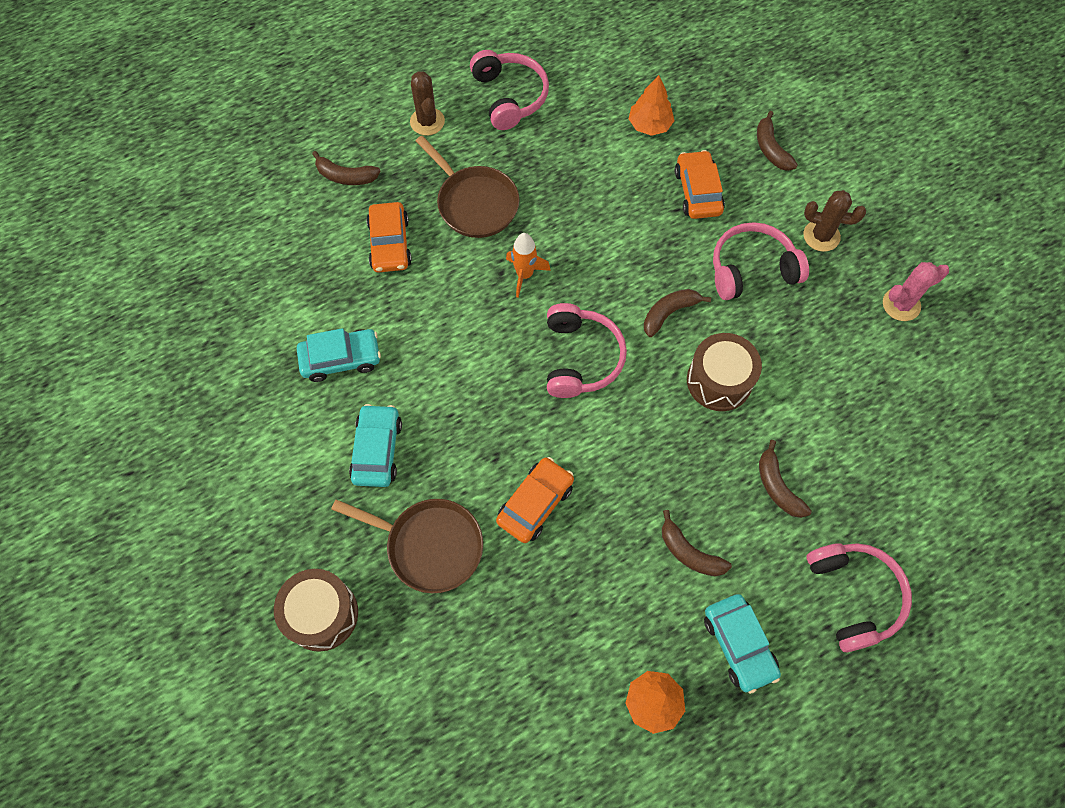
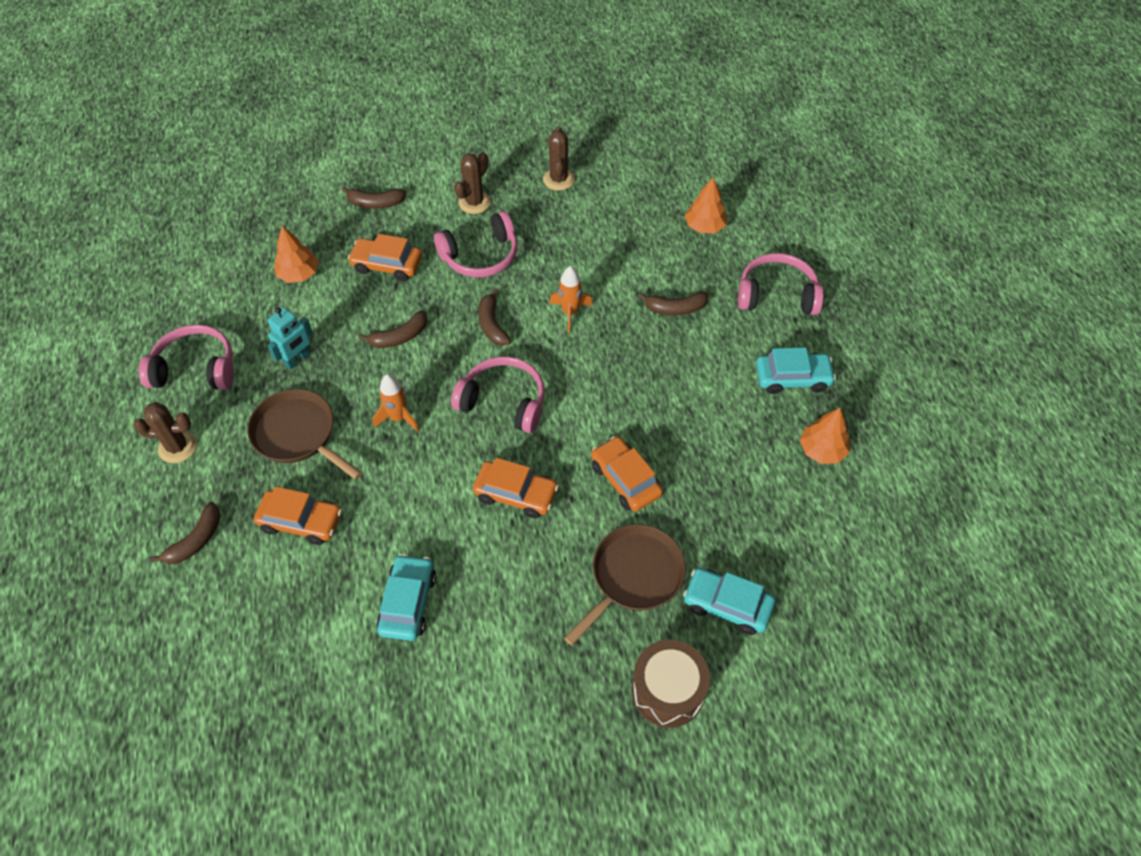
camera: 70 degrees left, 10 degrees down
turquoise car [349,404,402,487] -> turquoise car moved to [683,568,775,635]
brown pan [416,136,520,238] -> brown pan turned 120 degrees counterclockwise [247,389,362,480]
brown banana [662,510,732,577] -> brown banana moved to [359,310,428,348]
brown drum [687,333,762,411] -> orange rocket [550,266,593,333]
pink headphones [713,222,809,300] -> pink headphones turned 120 degrees counterclockwise [434,211,518,278]
pink cactus [883,262,949,321] -> brown cactus [543,127,575,191]
none -> turquoise robot [267,307,313,370]
none -> orange car [473,458,559,518]
none -> orange tree [685,177,727,233]

